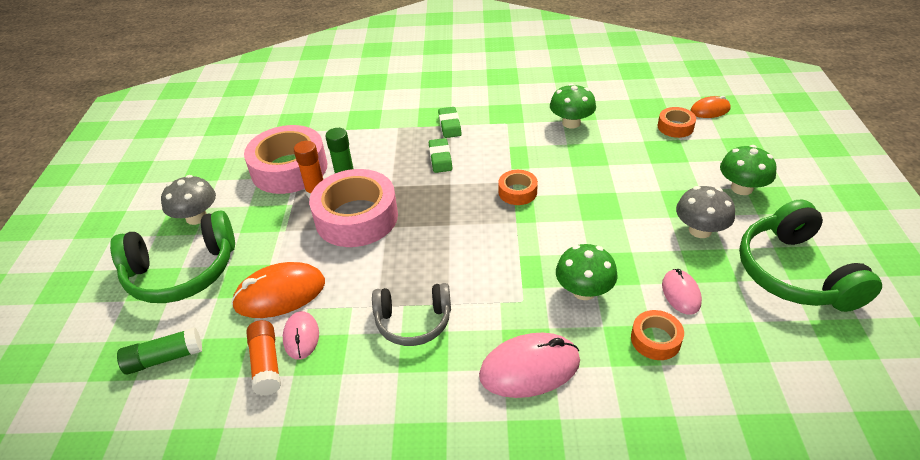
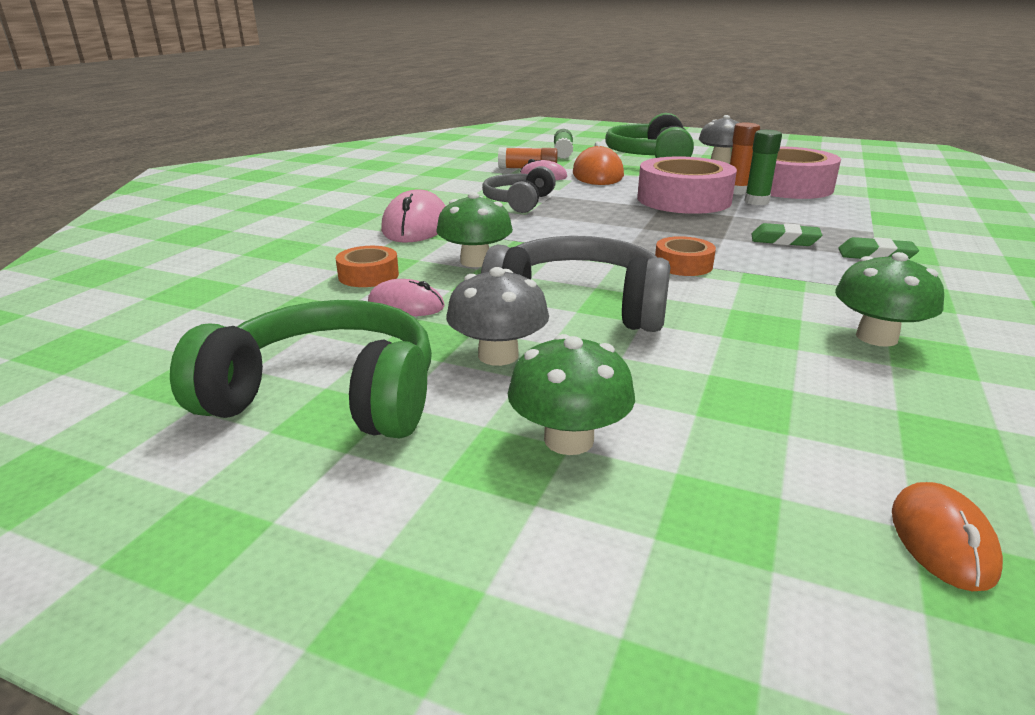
camera: 110 degrees right, 15 degrees down
orange tape [658,107,696,138] -> none
none -> grey headphones [481,236,670,332]

